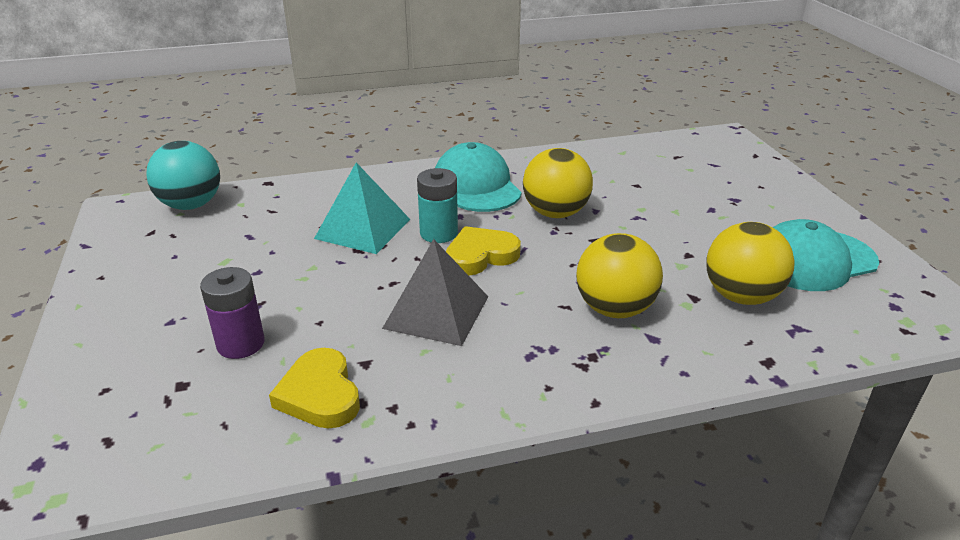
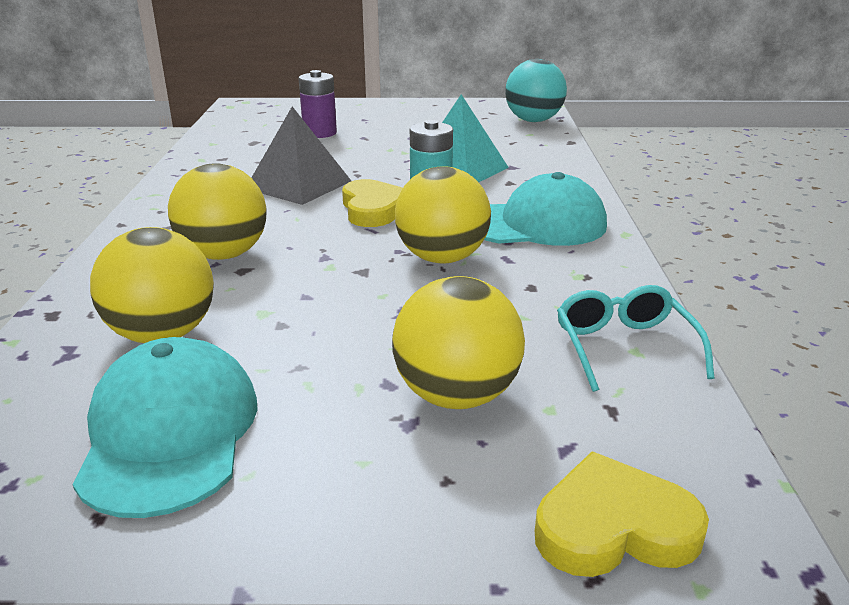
camera: 105 degrees right, 5 degrees down
yellow heart [269,348,360,429] -> yellow heart moved to [535,452,709,577]
none -> yellow ball [392,276,525,409]
none -> turquoise glasses [557,285,715,392]

